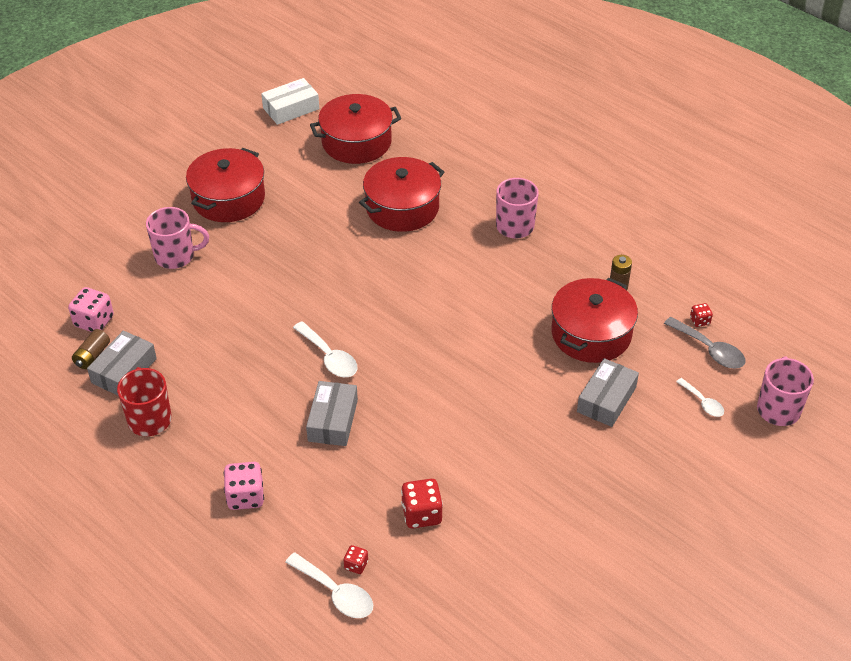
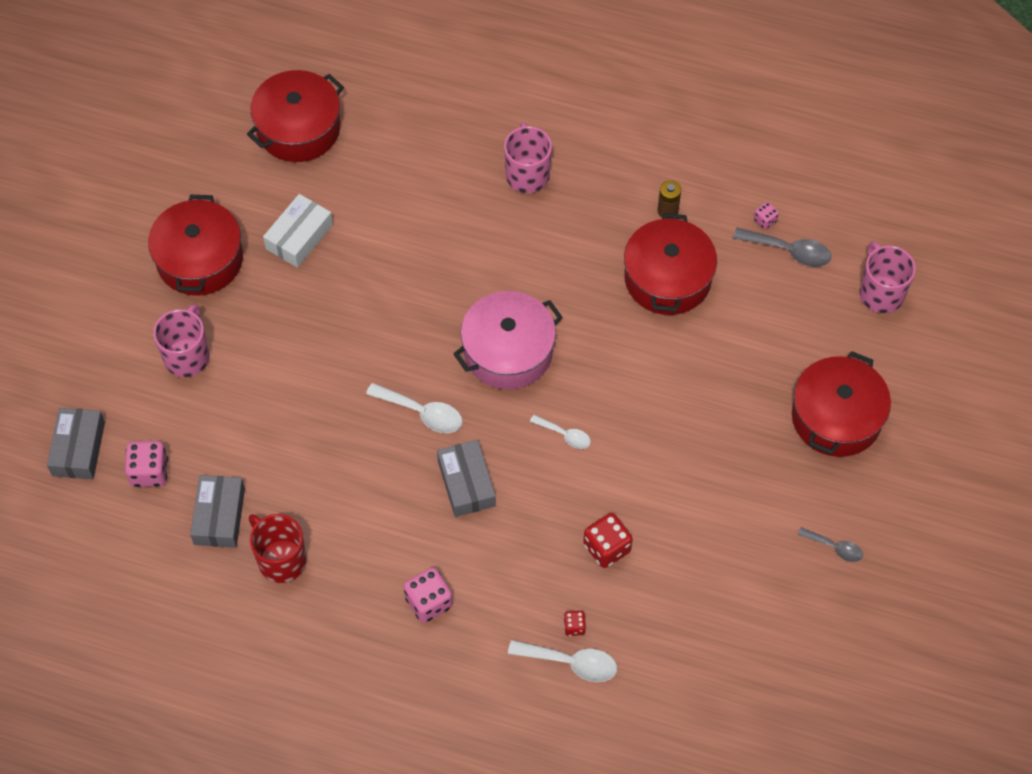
camera: 25 degrees left, 15 degrees up
brown battery [72,329,110,369] -> none
pink mug [146,207,209,269] -> pink mug turned 45 degrees counterclockwise [153,304,209,377]
white box [261,78,319,125] -> white box moved to [263,194,333,268]
red pot [359,157,444,232] -> red pot moved to [792,351,891,457]
grey box [577,358,639,427] -> grey box moved to [47,408,105,479]
white spoon [676,378,724,417] -> white spoon moved to [530,415,591,449]
red dice [690,303,713,327] -> pink dice [754,202,779,229]
none -> pink pot [453,291,563,390]
none -> grey spoon [798,527,863,562]

